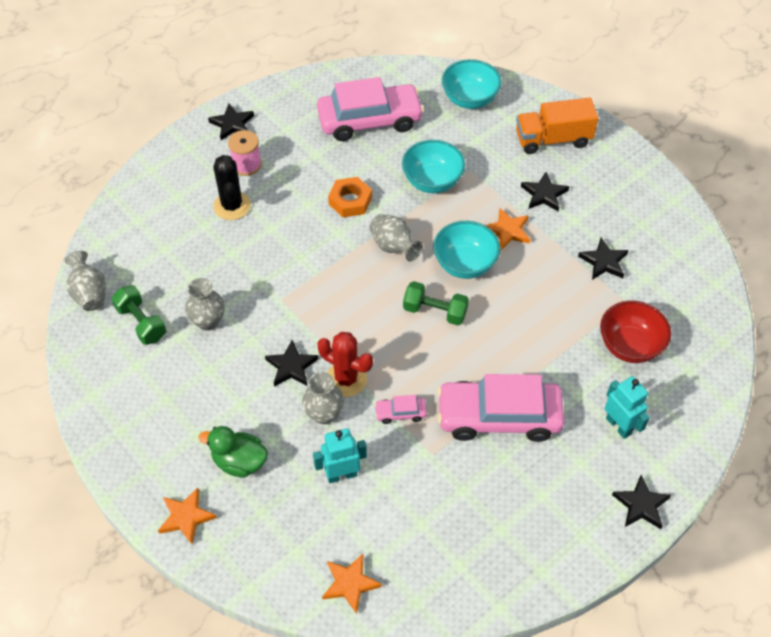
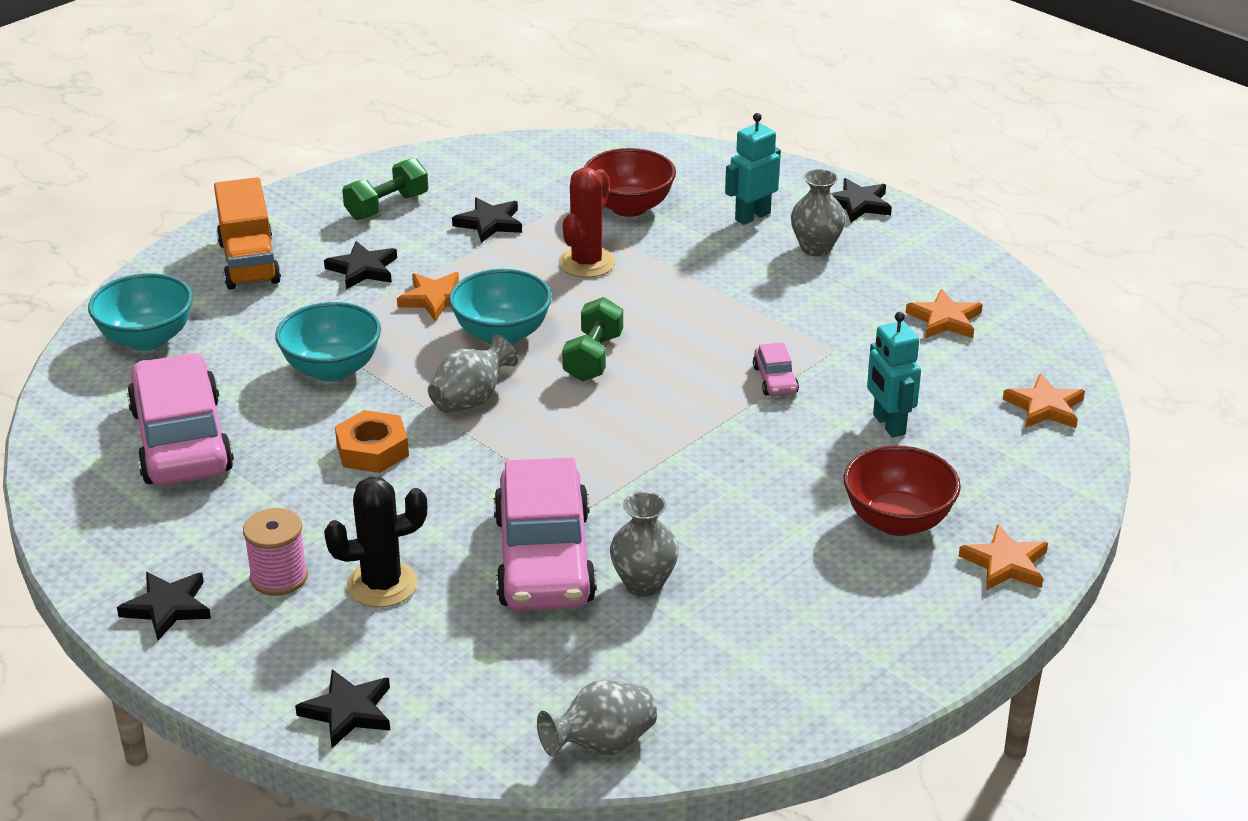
camera: 95 degrees left, 20 degrees down
green dumbbell [112,285,166,345] -> green dumbbell moved to [342,158,428,220]
green duck [199,426,268,477] -> red bowl [844,445,961,536]
black star [265,340,318,387] -> black star moved to [295,669,390,748]
grey vase [302,372,344,424] -> grey vase moved to [791,169,846,256]
red cactus [317,332,373,397] -> red cactus moved to [559,168,615,278]
pink car [437,374,564,442] -> pink car moved to [493,458,597,611]
none -> orange star [906,289,983,338]

